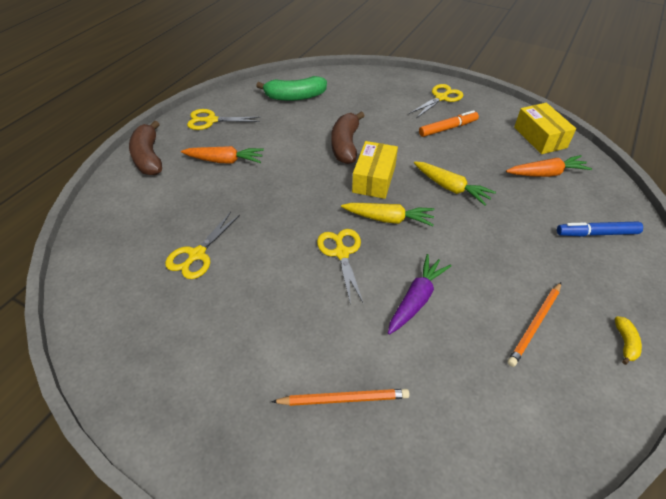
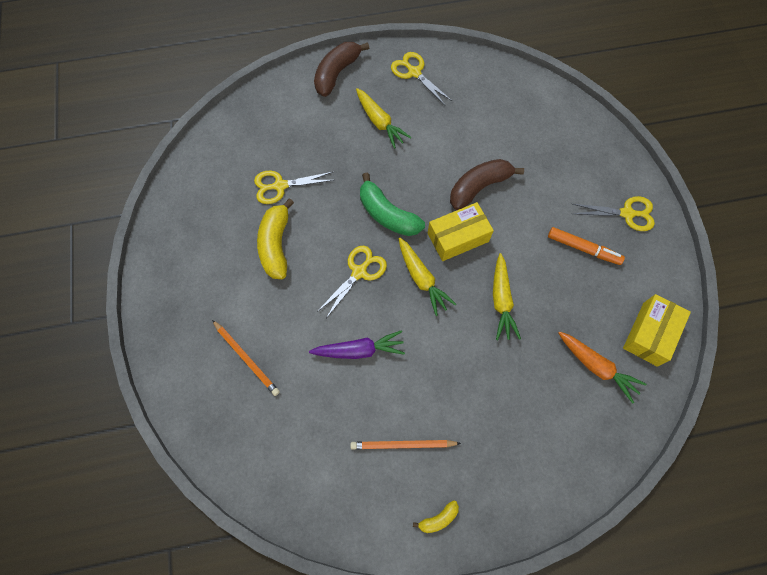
camera: 50 degrees right, 20 degrees up
orange carrot [181,146,264,164] -> yellow carrot [356,88,411,149]
green banana [256,76,327,101] -> green banana moved to [360,173,425,236]
blue marker [557,222,643,237] -> none
none -> yellow banana [257,198,294,279]

